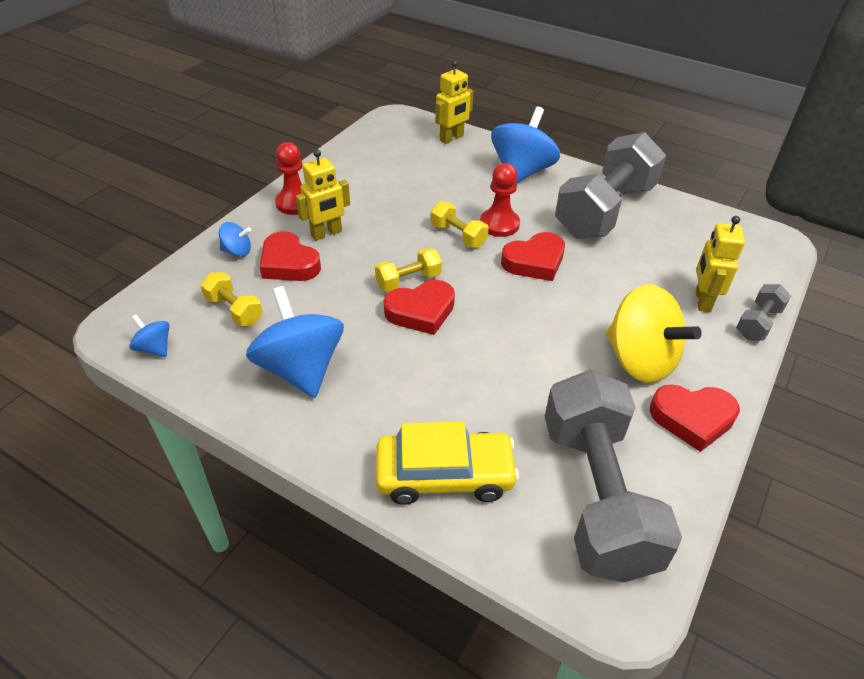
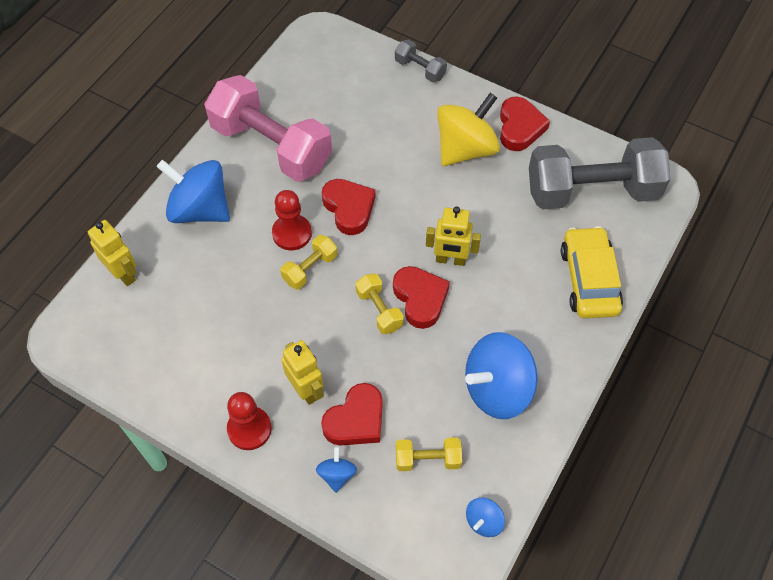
camera: 90 degrees left, 15 degrees up
yellow dumbbell [201,272,263,327] -> yellow dumbbell turned 45 degrees clockwise [396,438,462,471]
grey dumbbell [555,132,666,239] -> pink dumbbell [204,75,332,182]
yellow robot [696,216,745,312] -> yellow robot moved to [426,206,481,266]

